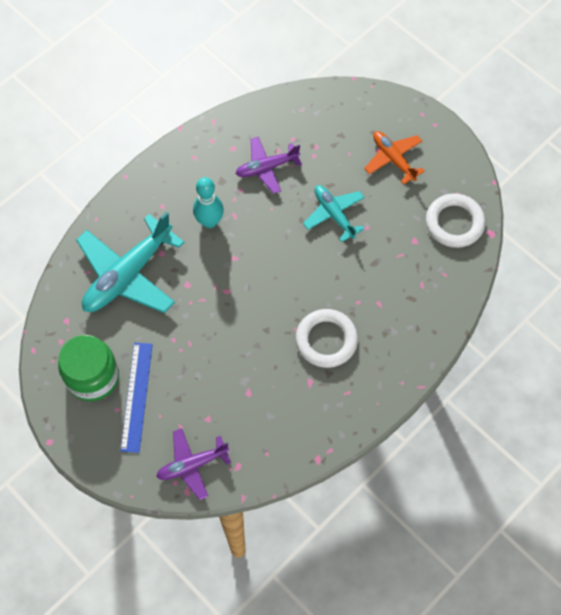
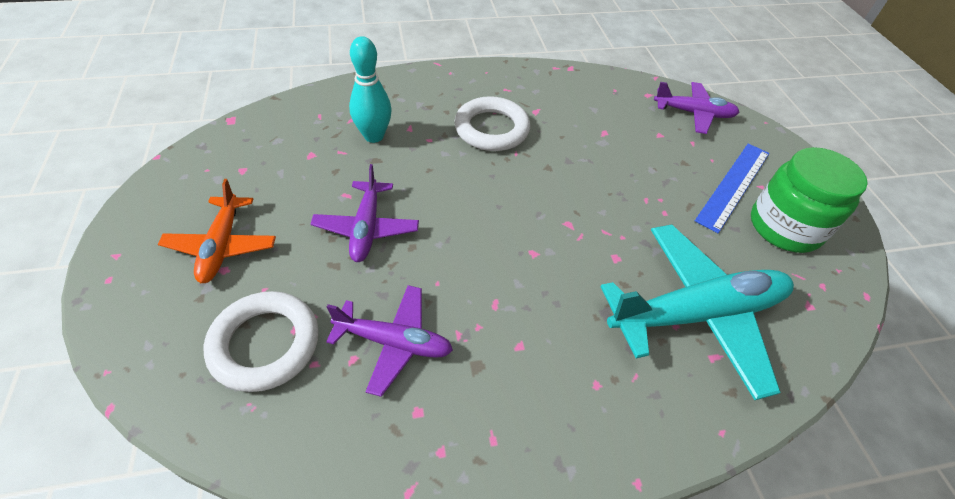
camera: 150 degrees left, 15 degrees down
turquoise bowling pin [193,177,224,228] -> turquoise bowling pin moved to [349,36,392,143]
turquoise plane [303,185,365,242] -> purple plane [311,164,419,262]
white ring [426,193,485,248] -> white ring moved to [204,291,319,392]

